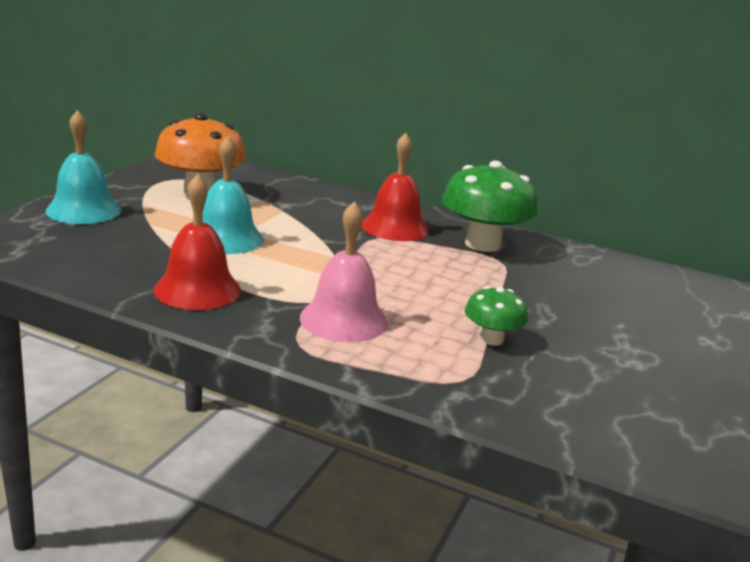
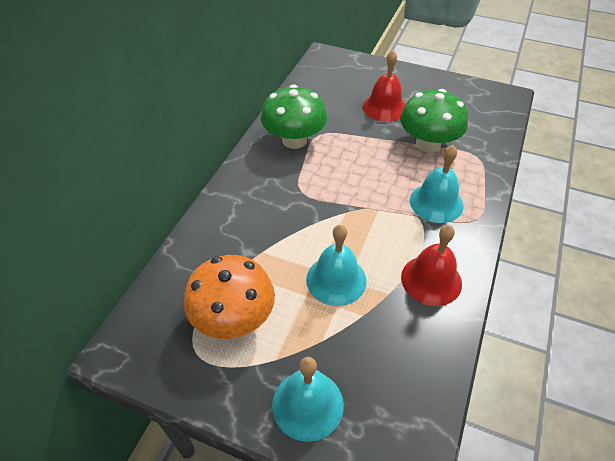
camera: 90 degrees left, 25 degrees up
pink bell [300,201,388,342] -> turquoise bell [410,145,464,223]
red bell [361,133,429,241] -> red bell moved to [363,50,406,122]
green mushroom [465,286,528,346] -> green mushroom [400,89,468,153], size x1.92

